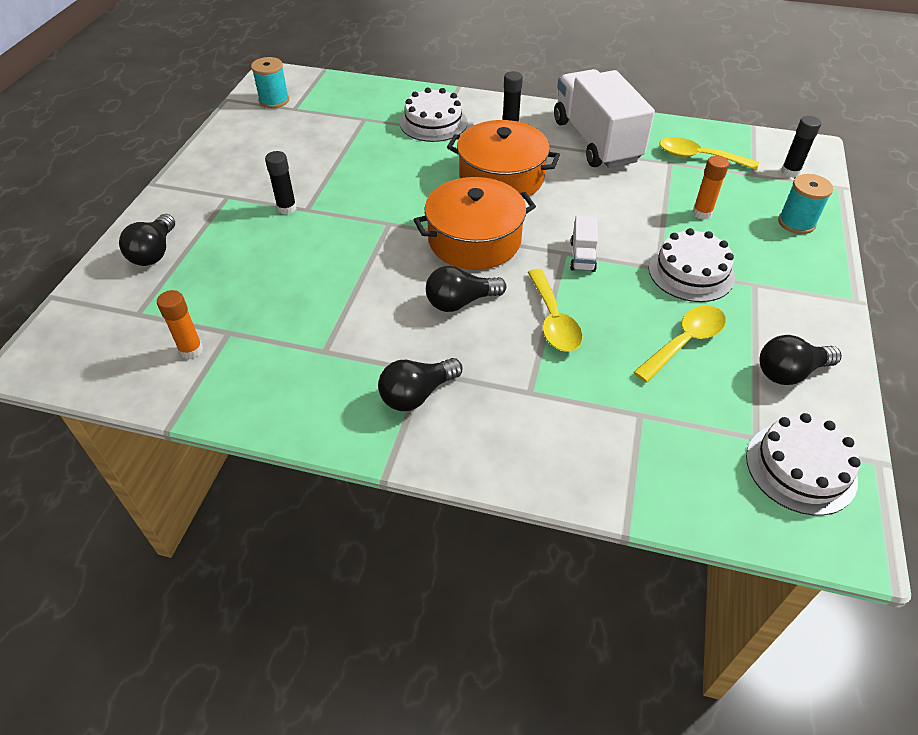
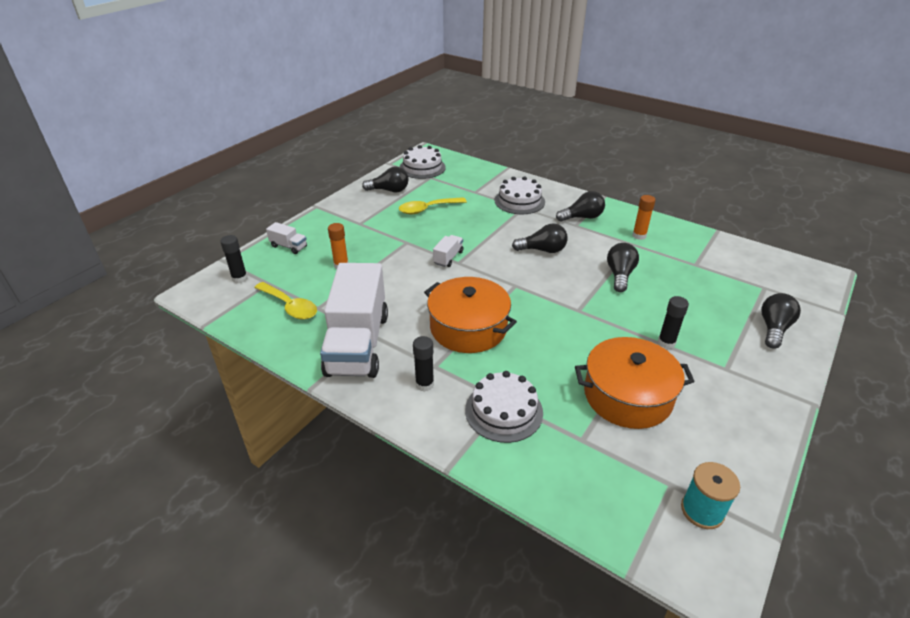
camera: 160 degrees left, 10 degrees down
orange glue stick [157,290,203,359] -> orange glue stick moved to [632,195,655,240]
orange pot [414,177,536,270] -> orange pot moved to [575,337,695,429]
yellow spoon [527,269,583,352] -> none
white cake [648,228,735,302] -> white cake moved to [495,176,545,214]
turquoise spool [778,174,833,234] -> white truck [266,222,307,254]
none -> black light bulb [607,243,639,292]

